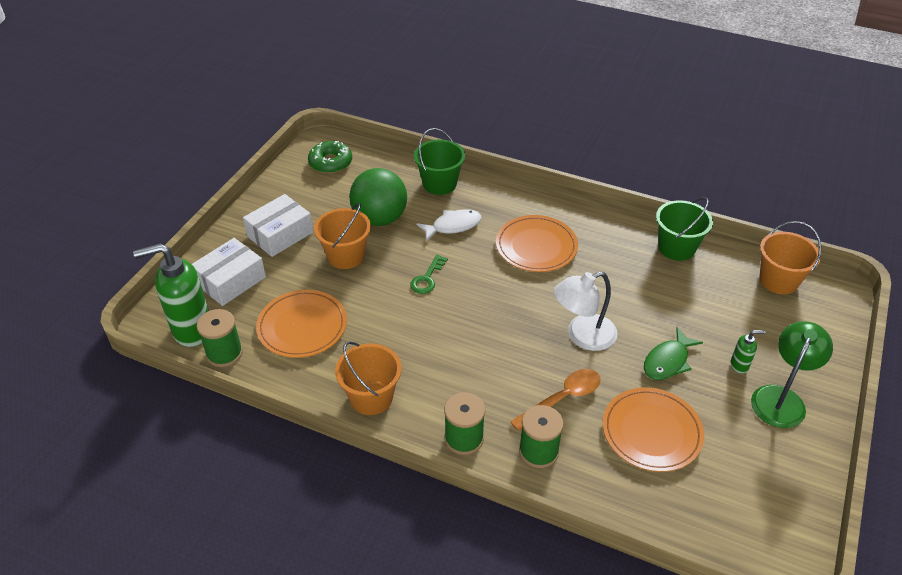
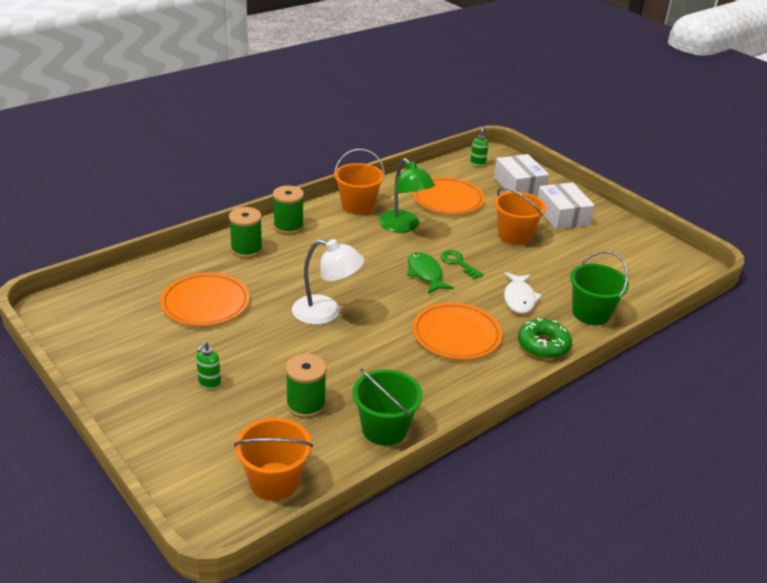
camera: 115 degrees right, 10 degrees down
green soap dispenser [133,243,209,347] -> green soap dispenser [470,126,489,166], size x0.43
green spool [197,309,243,367] -> green spool moved to [286,354,327,418]
green donut [308,141,352,173] -> green donut moved to [518,318,572,359]
green ball [349,168,407,226] -> none
orange spoon [510,369,601,431] -> none
white lamp [553,271,618,351] -> white lamp turned 105 degrees clockwise [292,239,364,325]
green fish [644,327,703,380] -> green fish moved to [407,252,454,294]
green lamp [751,321,833,428] -> green lamp moved to [379,158,435,233]

